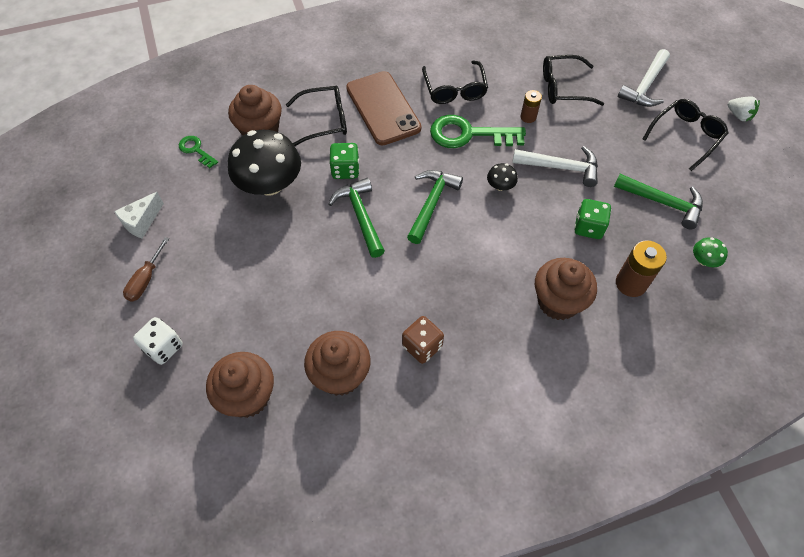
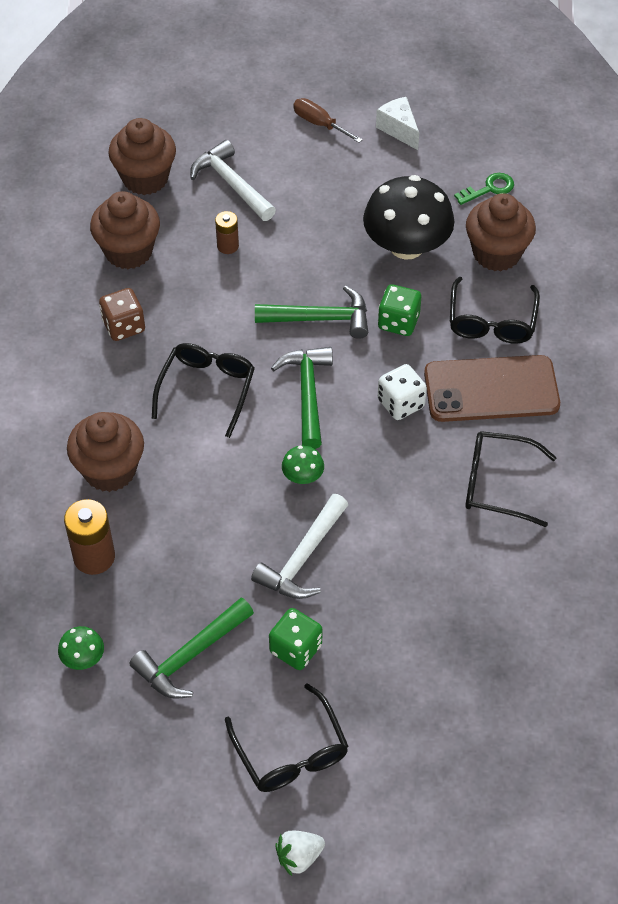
camera: 110 degrees right, 5 degrees down
white dice [133,317,183,365] -> white dice moved to [378,364,427,420]
green hammer [407,170,463,244] -> green hammer turned 135 degrees counterclockwise [271,347,333,449]
green key [430,115,526,148] -> none
black mushroom [487,163,518,191] -> green mushroom [282,445,324,484]
brown battery [521,90,542,123] -> brown battery moved to [215,211,239,254]
black glasses [543,55,604,106] -> black glasses moved to [152,343,255,438]
green dice [574,199,611,239] -> green dice moved to [269,608,322,670]
white hammer [618,49,670,107] -> white hammer moved to [190,140,276,221]

